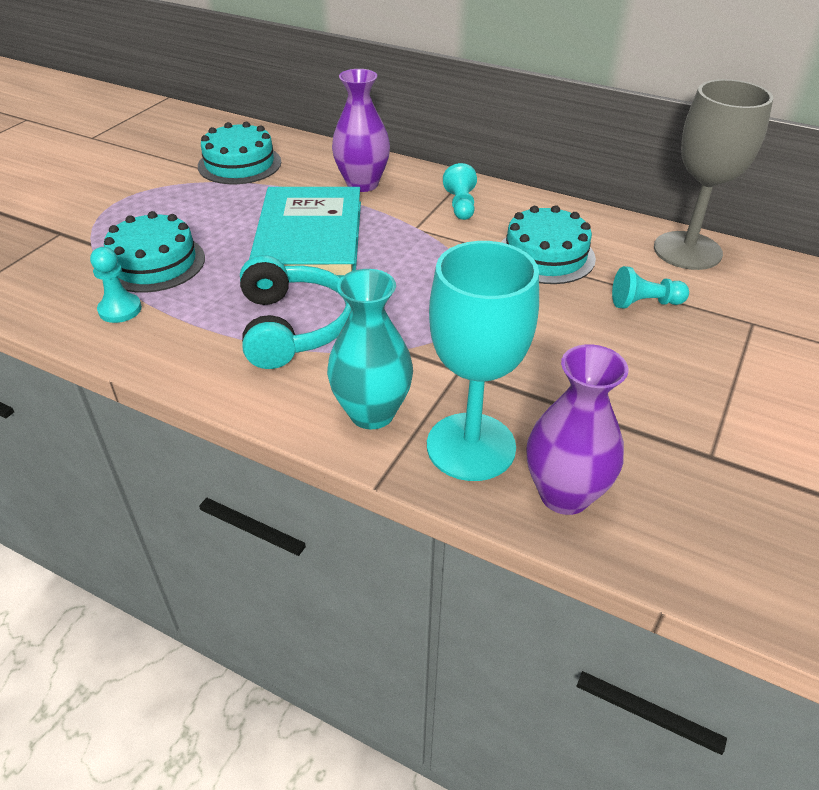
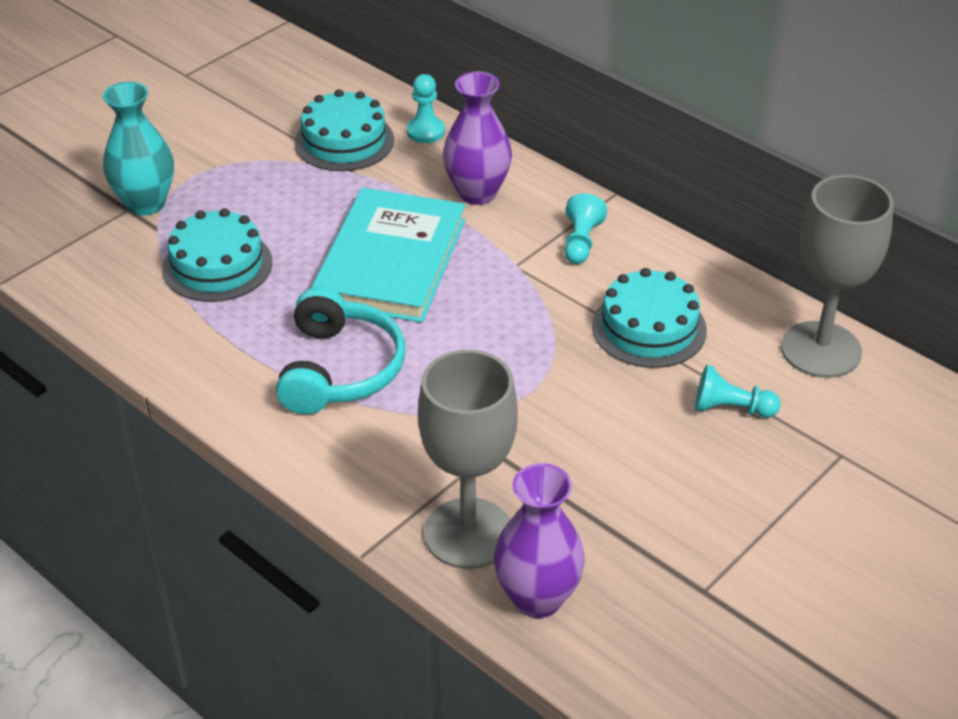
camera: 15 degrees right, 0 degrees up
turquoise pawn [90,247,142,323] -> turquoise pawn moved to [407,74,445,143]
turquoise vase [327,269,413,429] -> turquoise vase moved to [103,82,174,216]
turquoise goblet [427,241,539,481] -> grey goblet [418,350,518,569]

